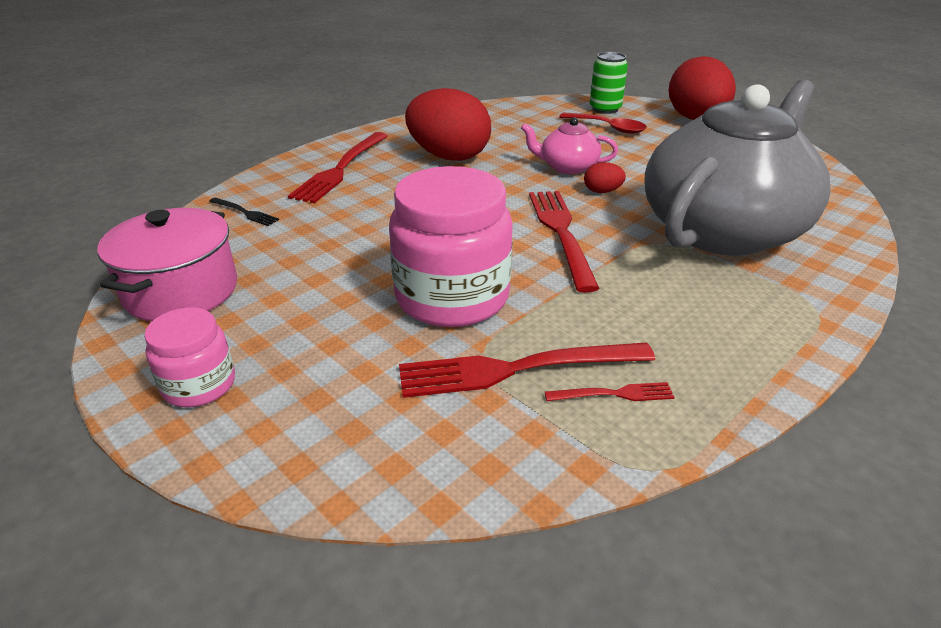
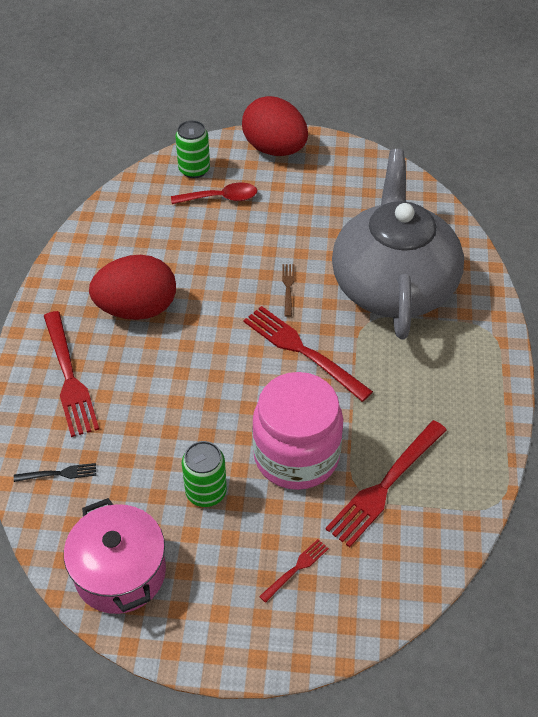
camera: 40 degrees left, 15 degrees up
pink jar [144,308,235,407] -> none
pink teapot [521,117,618,174] -> none
red fork [545,382,675,401] -> red fork moved to [259,539,329,603]
red egg [584,162,626,193] -> brown fork [282,264,295,317]
none -> green can [182,441,227,507]

